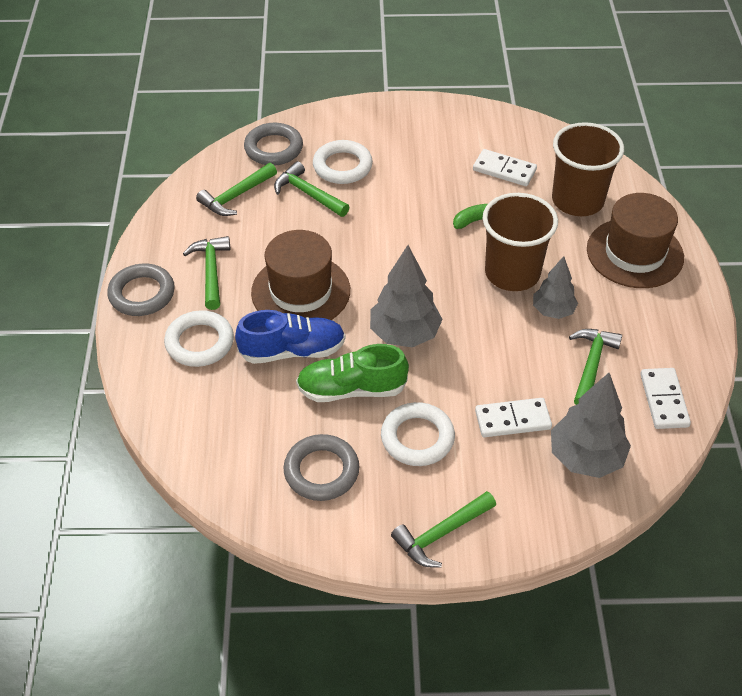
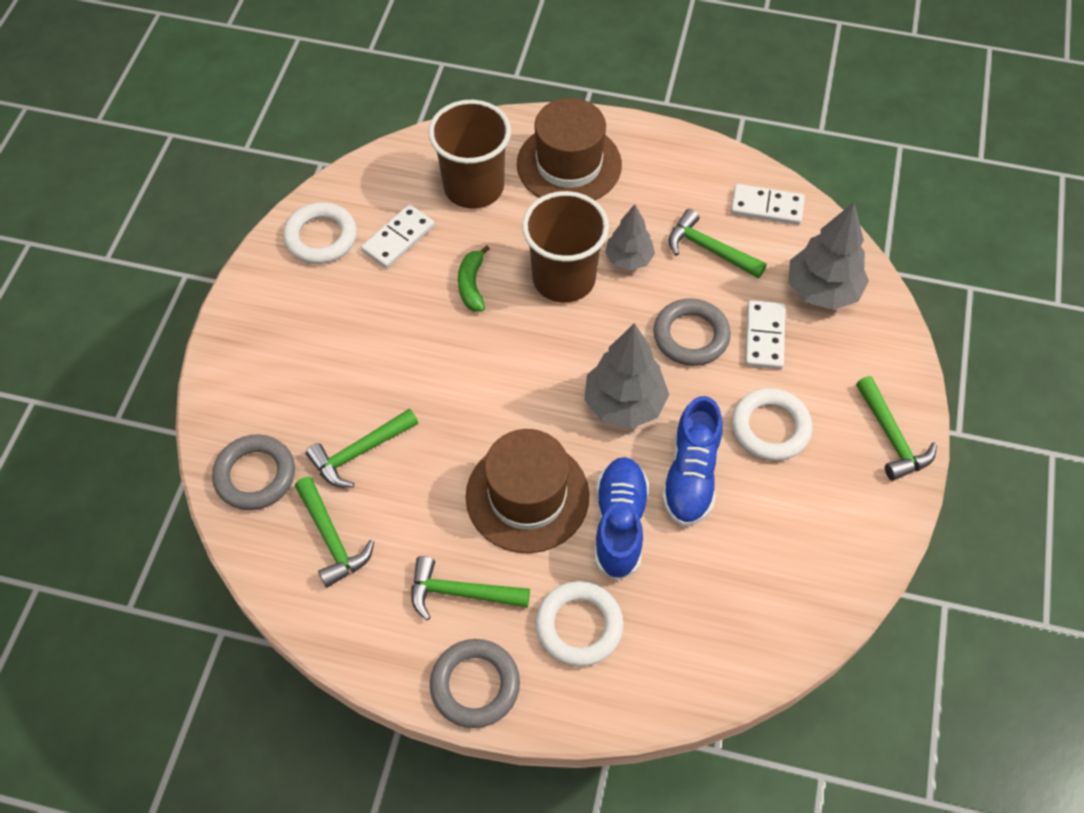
camera: 75 degrees left, 10 degrees up
grey ring [283,434,360,501] -> grey ring moved to [653,298,731,366]
green shoe [296,344,409,402] -> blue shoe [662,396,723,526]
white ring [313,140,373,184] -> white ring moved to [283,202,357,264]

